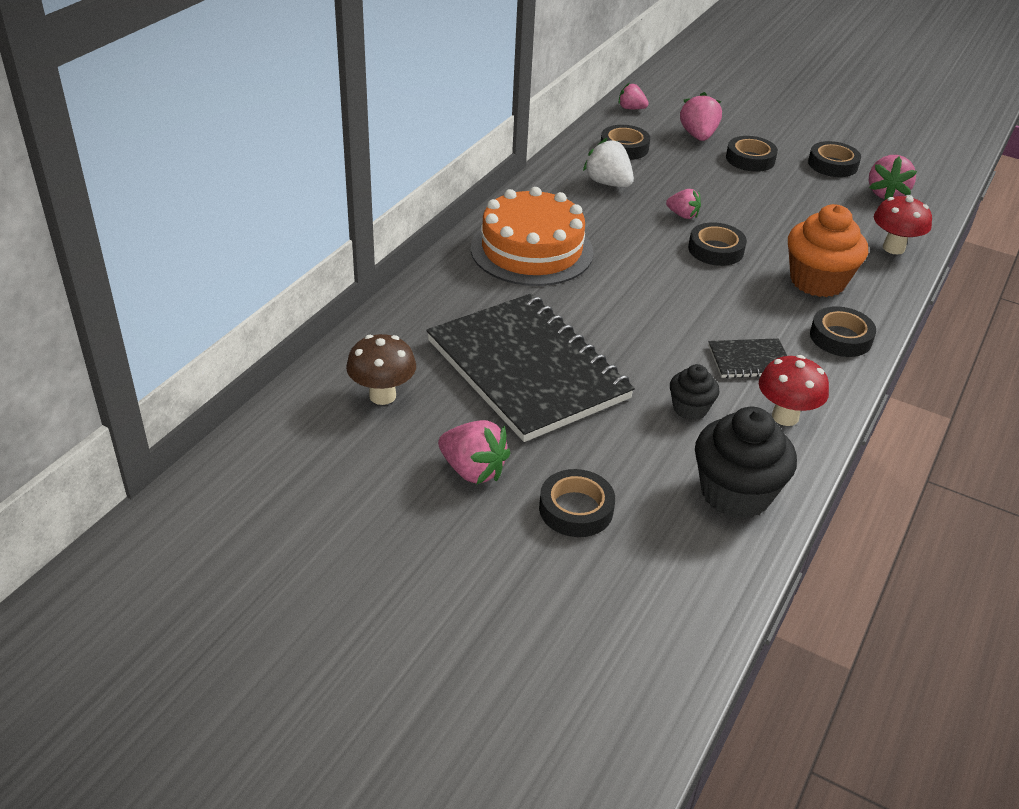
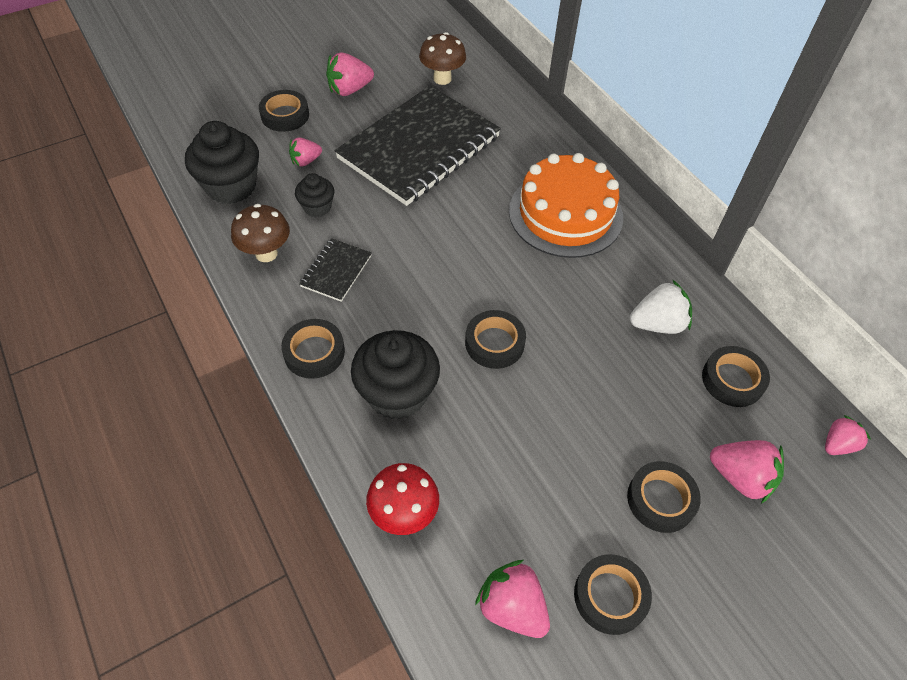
camera: 120 degrees right, 15 degrees up
black notebook [426,293,635,442] -> black notebook turned 45 degrees counterclockwise [335,86,501,206]
pink strawberry [666,189,701,219] -> pink strawberry moved to [289,137,322,167]
red mushroom [759,355,829,426] -> brown mushroom [231,204,290,262]
orange cupcake [788,204,868,297] -> black cupcake [351,330,440,420]

